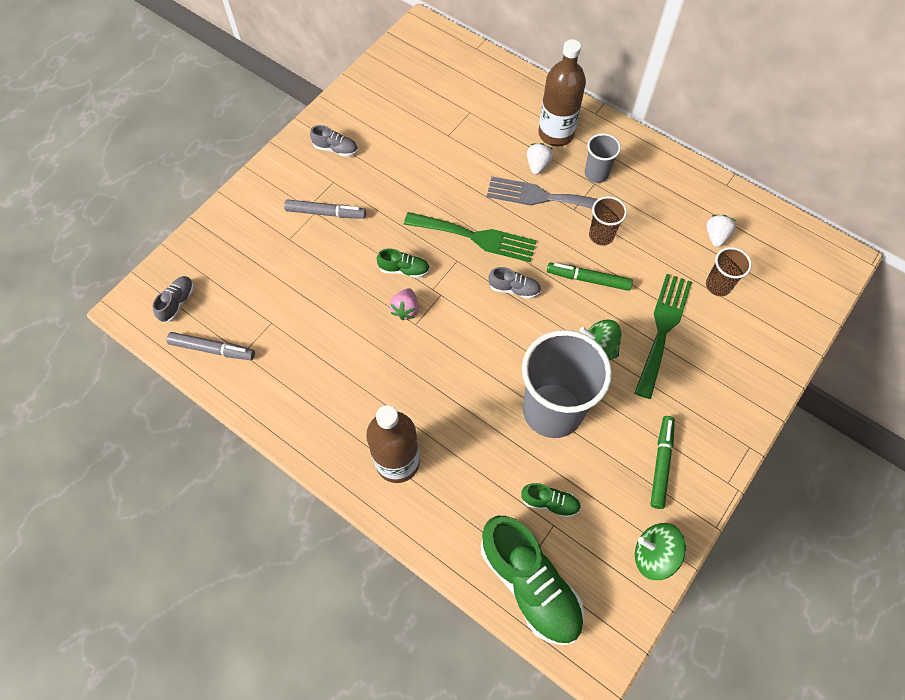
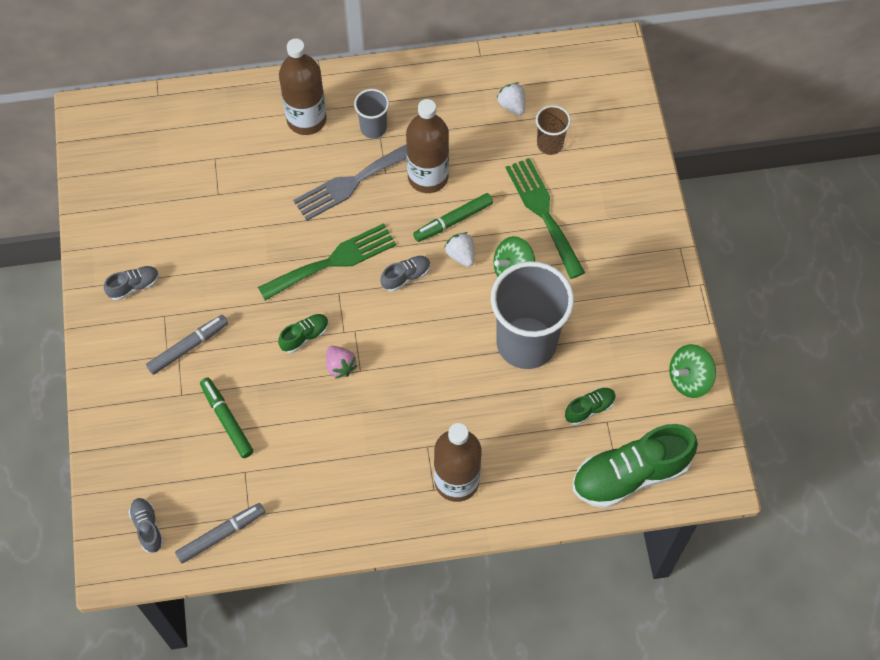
camera: 45 degrees left, 0 degrees up
green shoe [481,516,584,645] -> green shoe turned 150 degrees clockwise [573,424,698,508]
white strawberry [527,143,553,175] -> white strawberry moved to [444,232,474,267]
brown cup [589,196,627,246] -> brown bottle [406,99,449,193]
green marker [650,416,675,509] -> green marker moved to [200,377,254,458]

